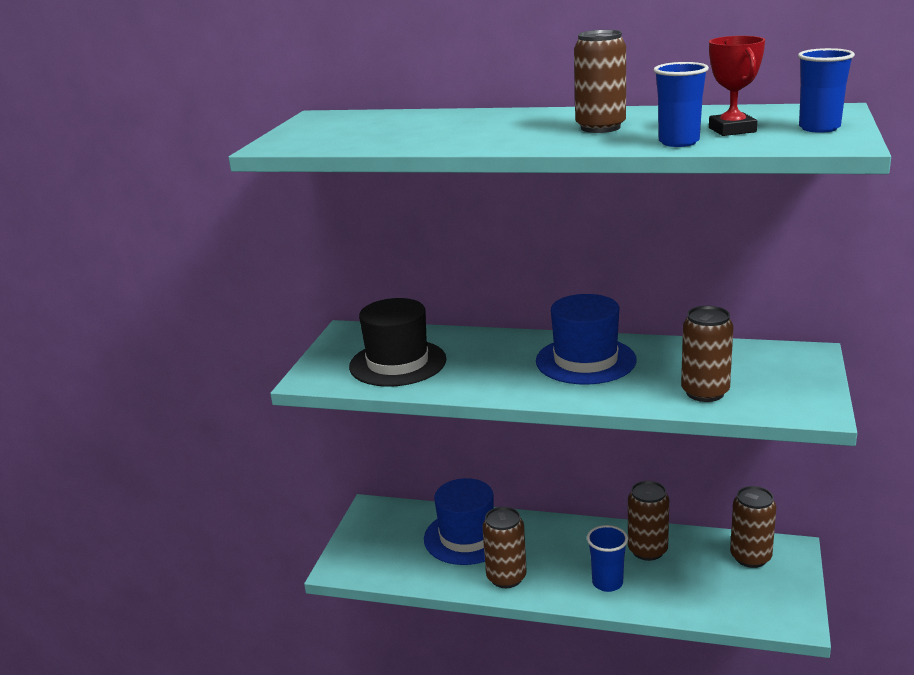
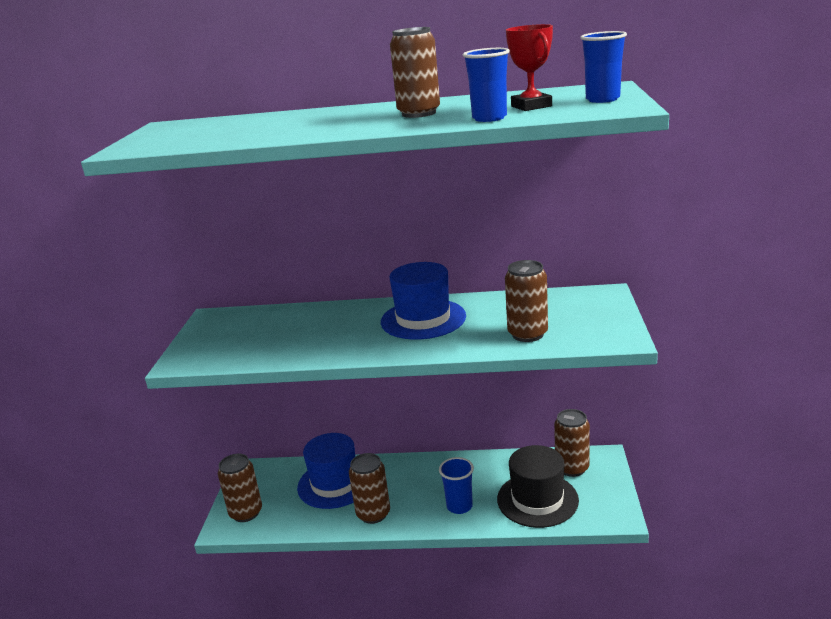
camera: 10 degrees left, 0 degrees up
black hat [349,298,446,387] -> black hat moved to [497,445,579,528]
brown can [628,481,669,561] -> brown can moved to [218,454,262,522]

